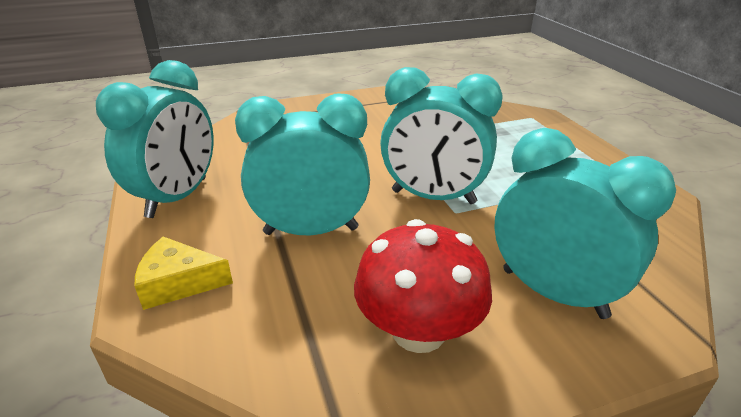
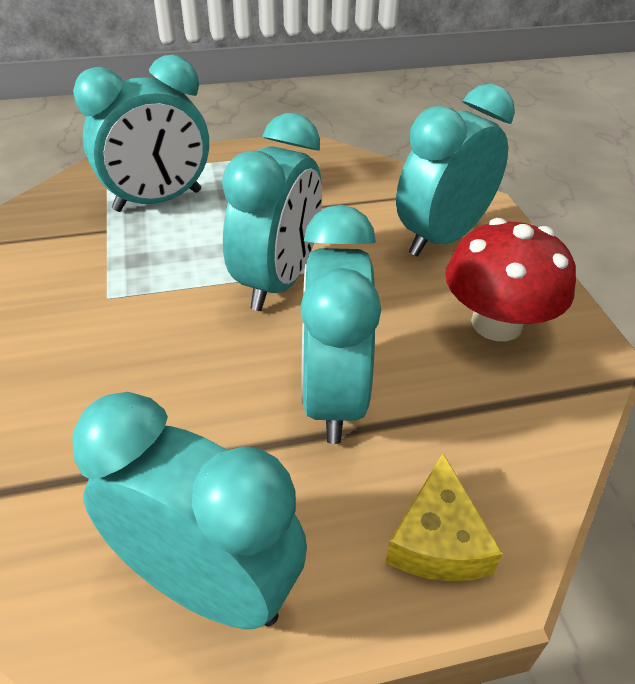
camera: 85 degrees left, 10 degrees up
none -> turquoise clock [73,55,209,212]

